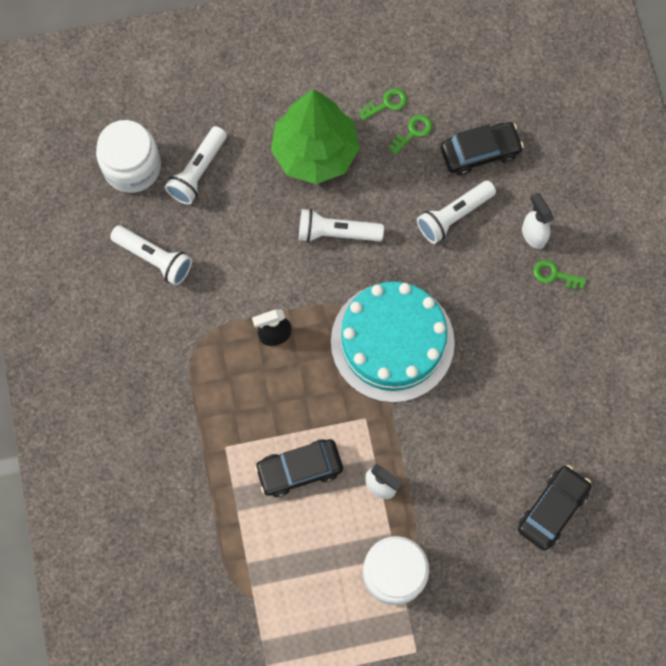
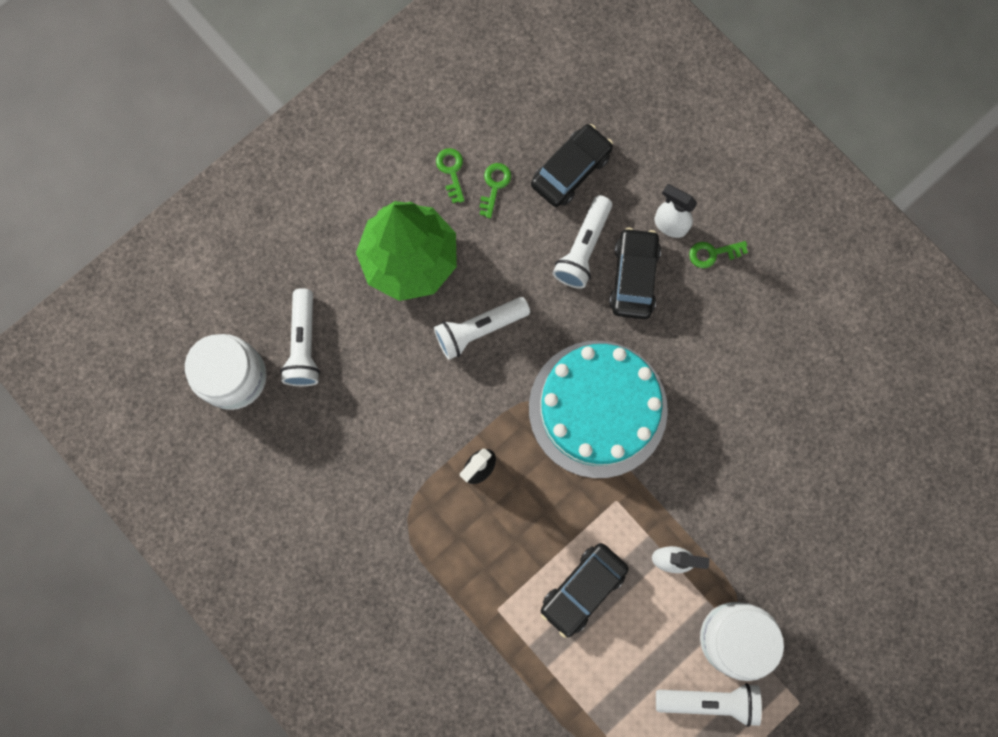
camera: 30 degrees left, 5 degrees up
white flashlight [110,225,192,286] -> white flashlight moved to [656,683,762,727]
green key [358,88,407,120] -> green key turned 45 degrees counterclockwise [436,148,465,203]
black car [518,465,591,550] -> black car moved to [609,228,661,319]

